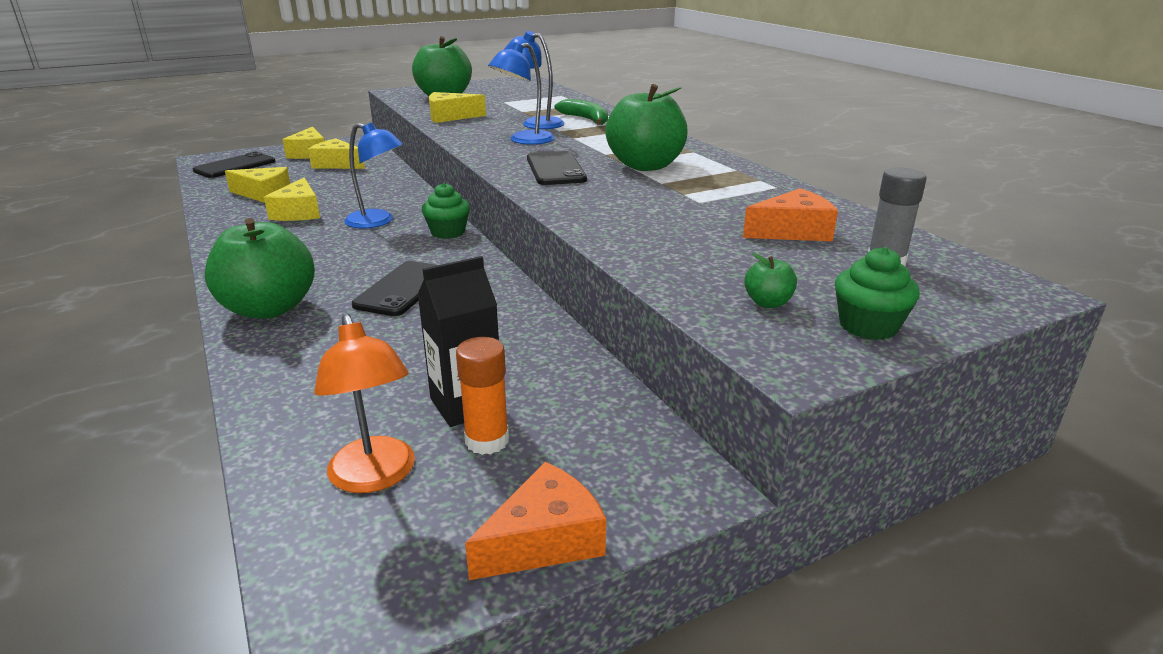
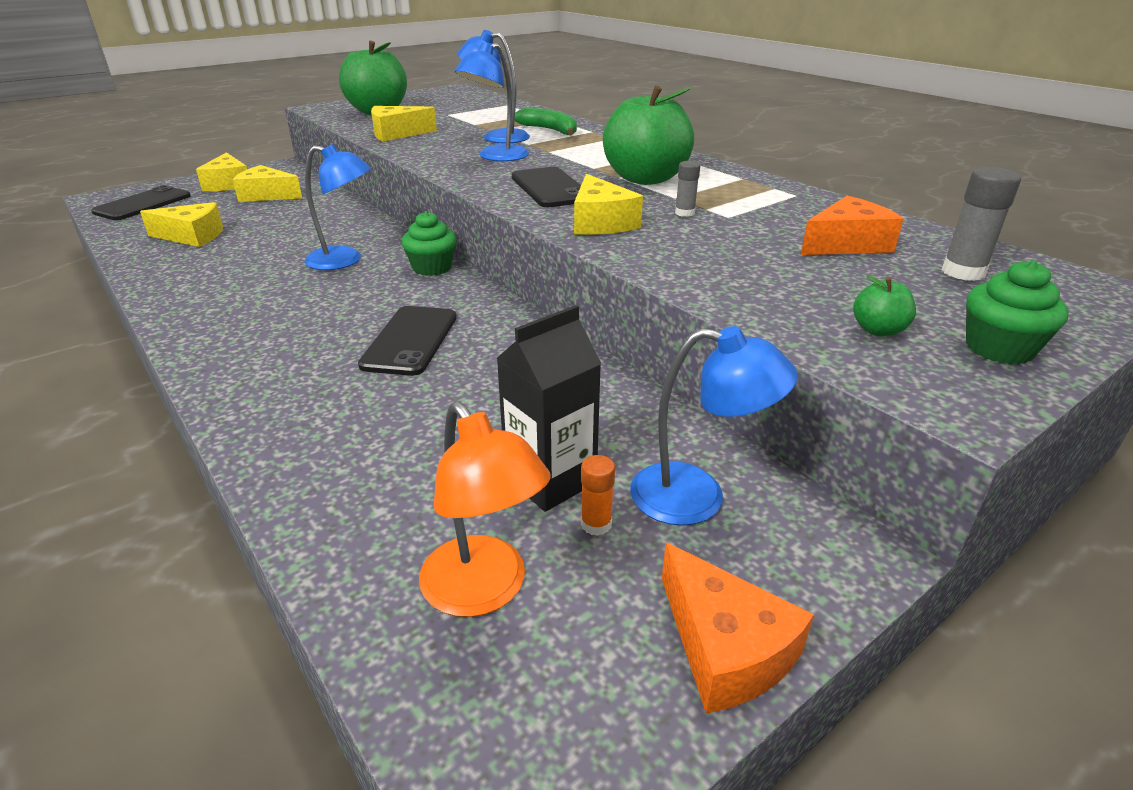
camera: 10 degrees left, 5 degrees up
green apple [204,218,315,319] -> none
yellow cheese [264,178,320,221] -> yellow cheese moved to [574,174,643,235]
orange glue stick [456,337,509,455] -> orange glue stick [581,455,615,536], size x0.60
orange cheese [465,462,606,580] -> orange cheese turned 105 degrees clockwise [662,542,814,714]
none -> blue lamp [630,326,798,526]
none -> grey glue stick [675,161,700,217]

